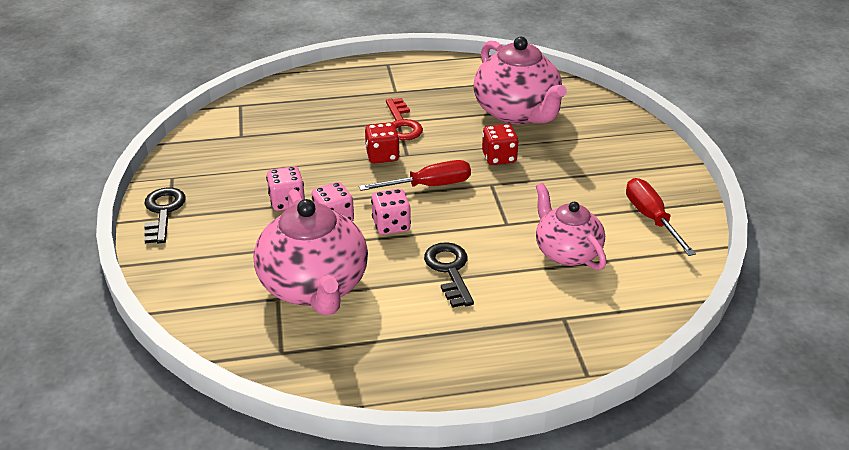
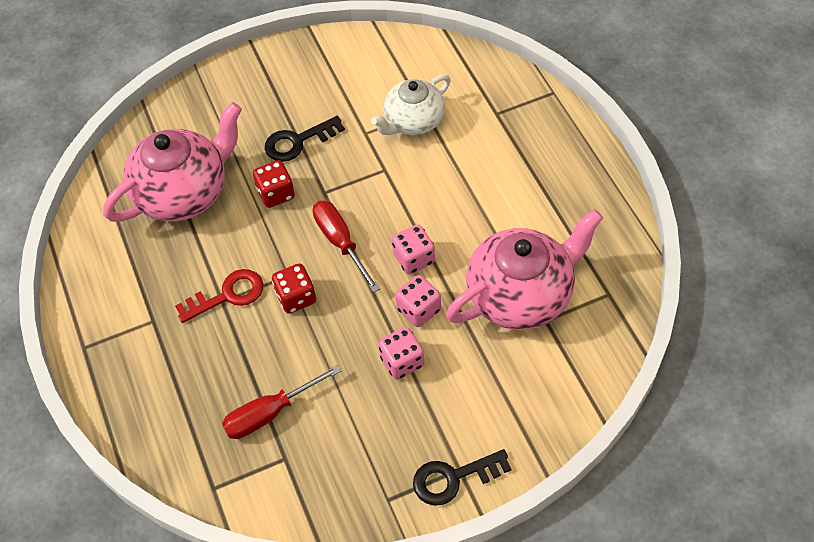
camera: 100 degrees left, 20 degrees up
black key [424,242,474,308] -> black key moved to [265,116,345,162]
pink teapot [536,183,606,270] -> white teapot [371,74,451,135]
red screwdriver [626,178,696,256] -> red screwdriver moved to [222,365,341,439]

